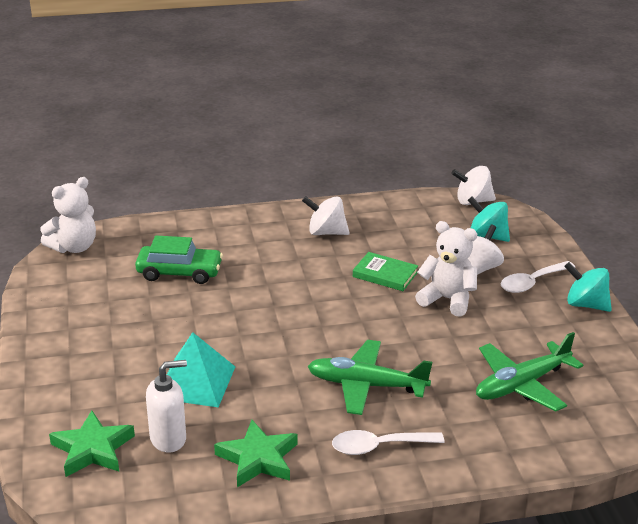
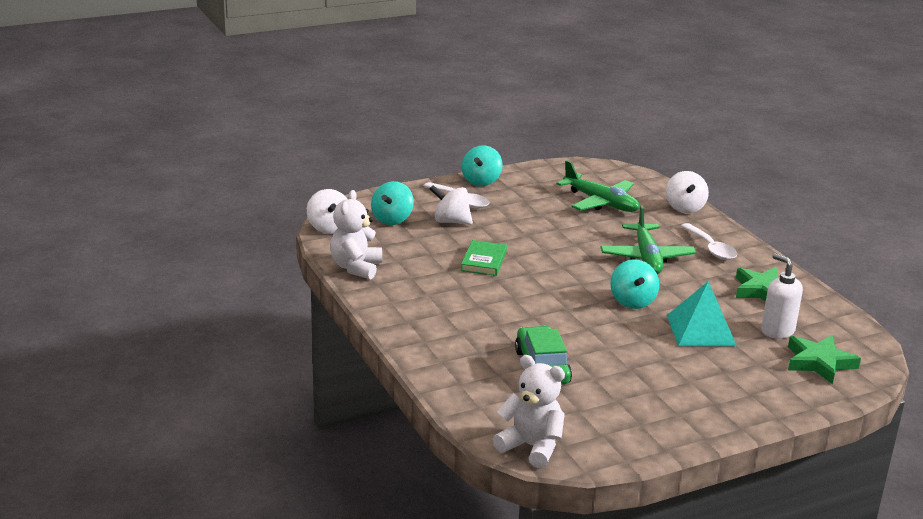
camera: 105 degrees left, 5 degrees down
white spinning top [302,196,350,235] -> white spinning top moved to [666,171,709,213]
white teddy bear [415,221,477,317] -> white teddy bear moved to [330,190,382,279]
none -> turquoise spinning top [610,259,659,309]

